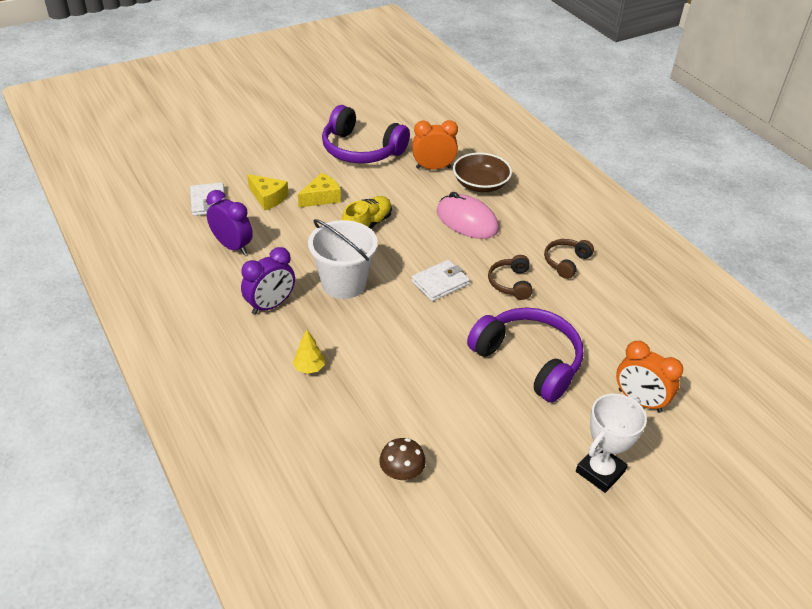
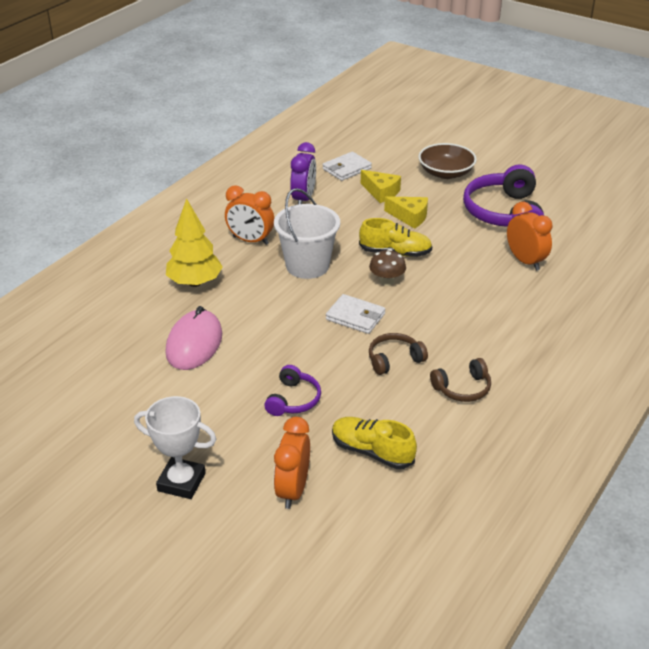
camera: 65 degrees right, 5 degrees down
purple clock [241,247,295,315] -> orange clock [225,186,274,245]
yellow cheese [247,174,289,210] -> yellow cheese turned 60 degrees counterclockwise [361,170,401,203]
yellow tree [293,330,325,374] -> yellow tree [166,198,223,287], size x1.97
brown mushroom [379,438,426,481] -> brown mushroom moved to [369,249,406,286]
pink mouse [437,192,499,239] -> pink mouse moved to [165,306,222,370]
brown bowl [453,153,512,192] -> brown bowl moved to [418,143,477,179]
purple headphones [467,307,583,403] -> purple headphones [264,365,321,416], size x0.51
brown headphones [544,239,594,279] -> brown headphones turned 150 degrees clockwise [430,358,491,402]
none -> yellow shoe [332,417,417,469]

